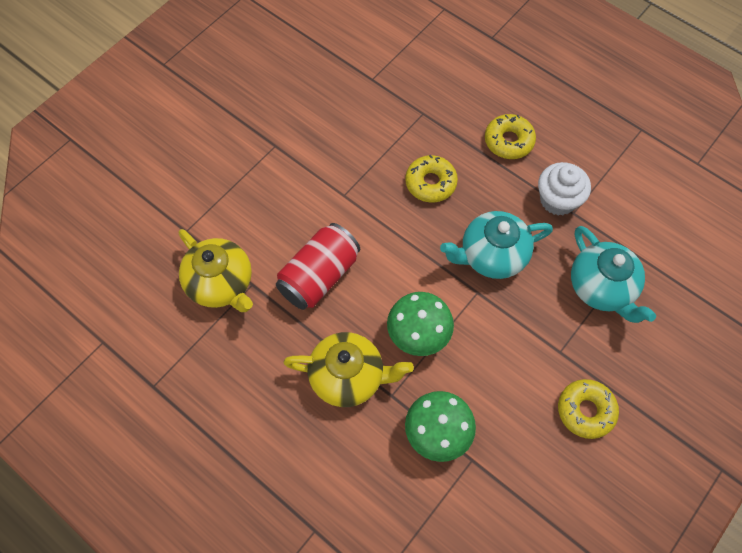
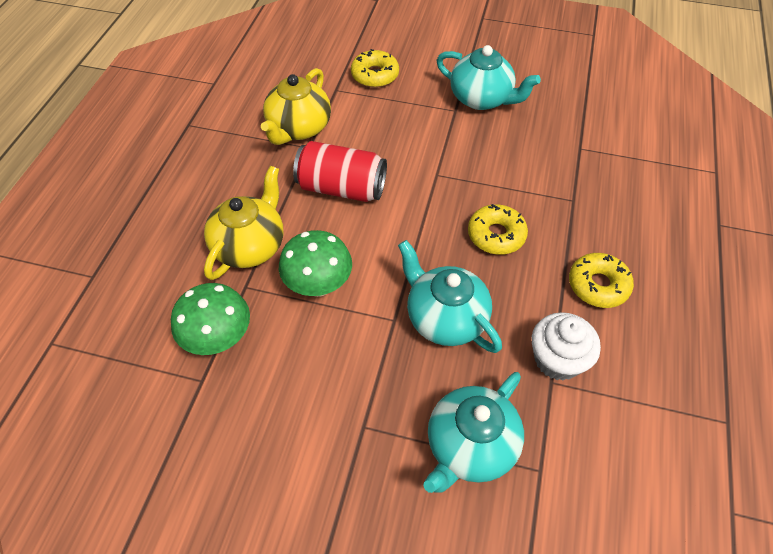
camera: 65 degrees right, 10 degrees down
yellow teapot [284,332,414,407] -> yellow teapot turned 135 degrees counterclockwise [204,166,283,280]
yellow donut [558,379,619,439] -> yellow donut moved to [351,49,399,88]
none -> turquoise teapot [436,45,541,110]

